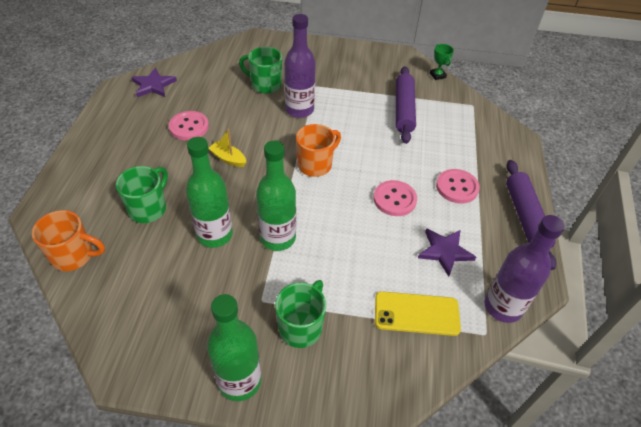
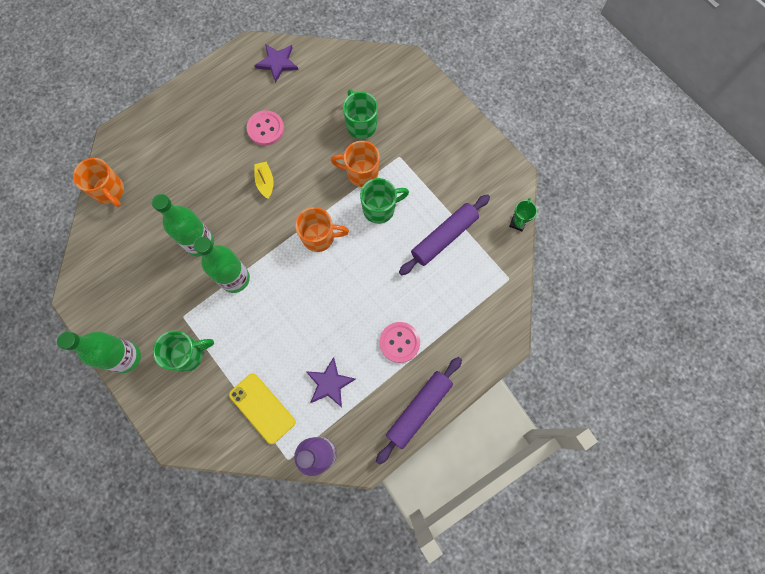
camera: 45 degrees right, 25 degrees up
green mug [116,166,168,223] -> green mug moved to [360,178,409,224]
purple bottle [284,14,316,118] -> orange mug [331,141,380,187]
pink button [373,180,417,216] -> none

